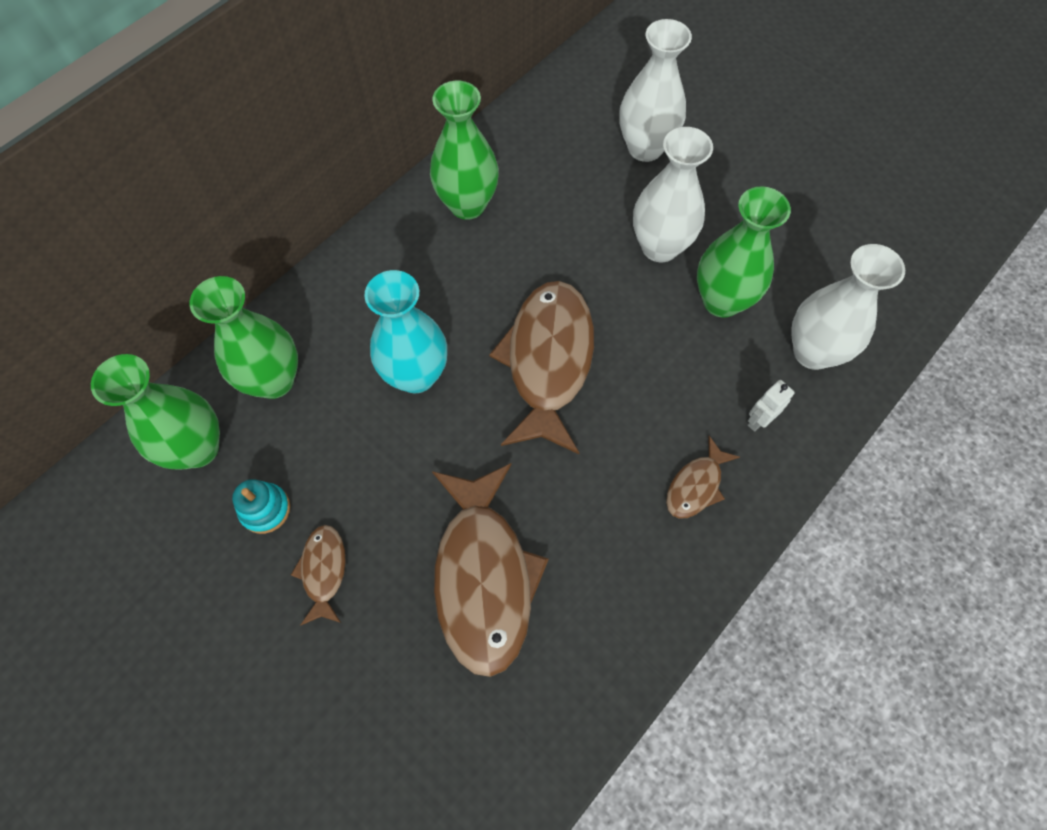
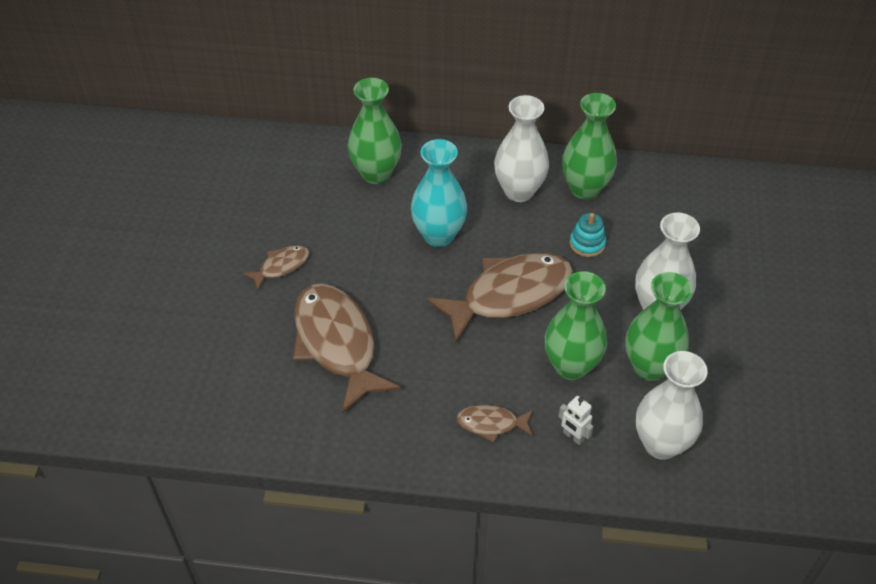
camera: 55 degrees right, 15 degrees down
green vase [91,354,220,470] -> green vase moved to [545,271,607,380]
turquoise stacking toy [232,479,290,534] -> turquoise stacking toy moved to [570,213,606,257]
brown fish [432,463,549,677] -> brown fish turned 105 degrees clockwise [293,283,401,414]
white vase [619,19,692,162] -> white vase moved to [494,95,549,202]
white robot [748,380,795,432] -> white robot turned 150 degrees counterclockwise [559,396,593,445]

